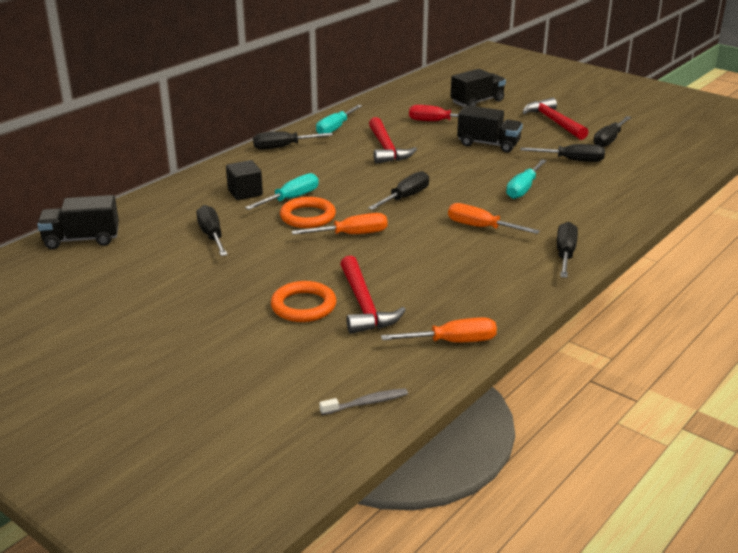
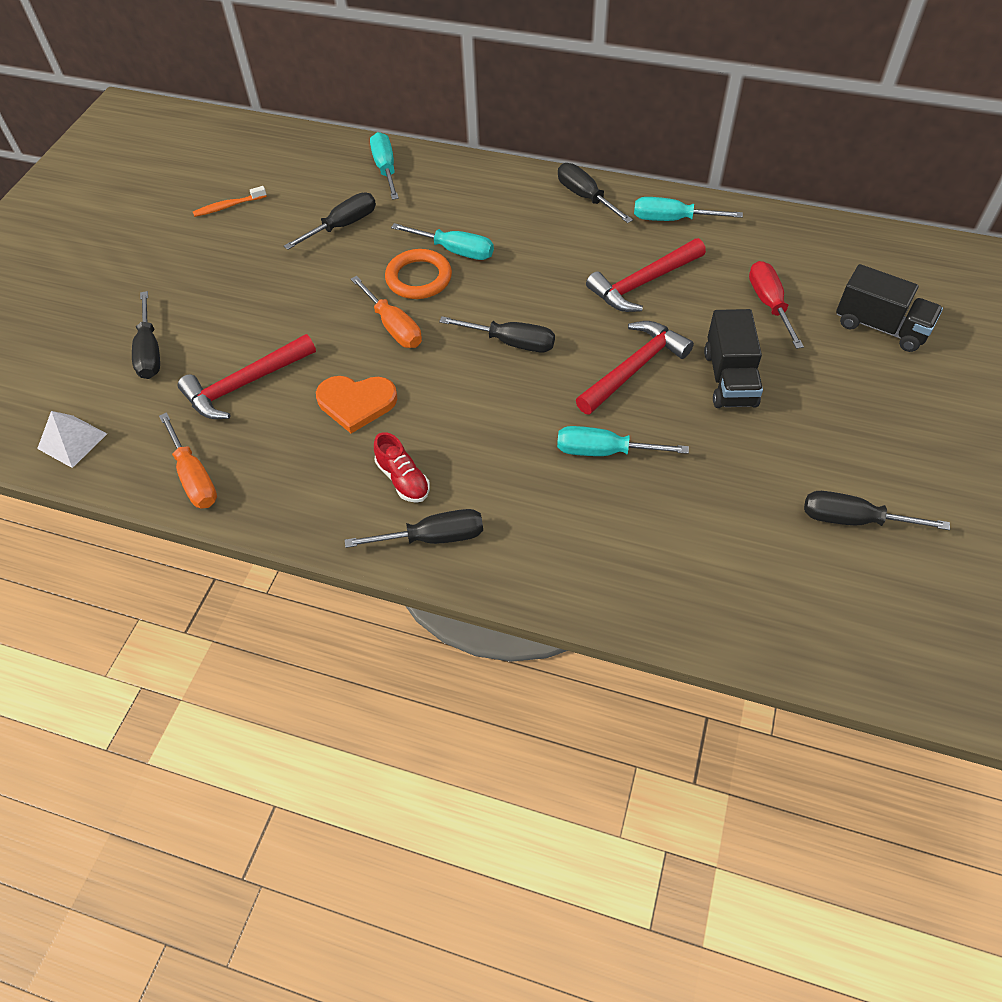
camera: 70 degrees right, 25 degrees up
black truck [37,195,119,249] -> none
black cube [226,160,263,200] -> none
orange ring [271,281,336,322] -> none
grey toothbrush [319,388,408,415] -> white pyramid [37,411,107,468]
orange screwdriver [448,203,540,234] -> none
black screwdriver [521,144,605,162] -> black screwdriver moved to [132,291,160,379]
red hammer [523,98,589,140] -> red hammer moved to [576,321,694,415]
none -> orange toothbrush [193,186,267,217]
none -> orange heart [316,376,397,433]
none -> turquoise screwdriver [370,132,399,200]
none -> red shoe [374,432,430,503]

